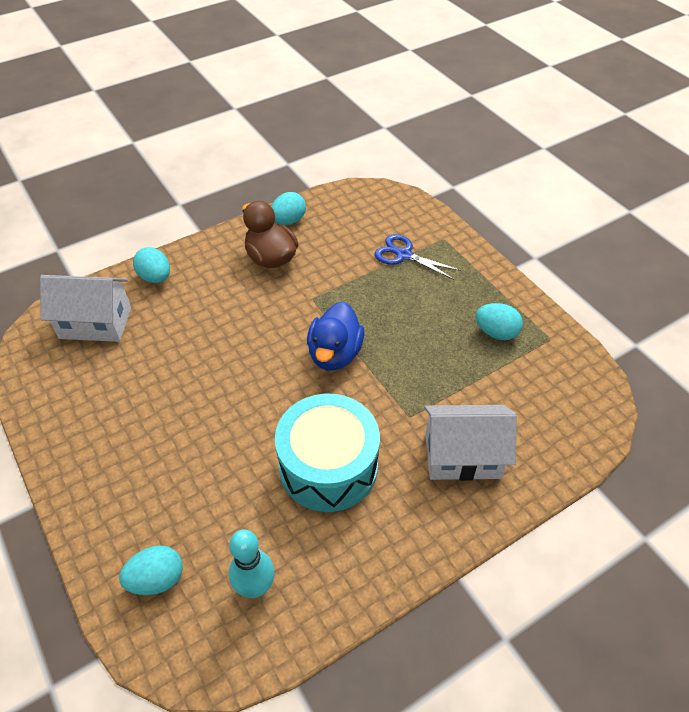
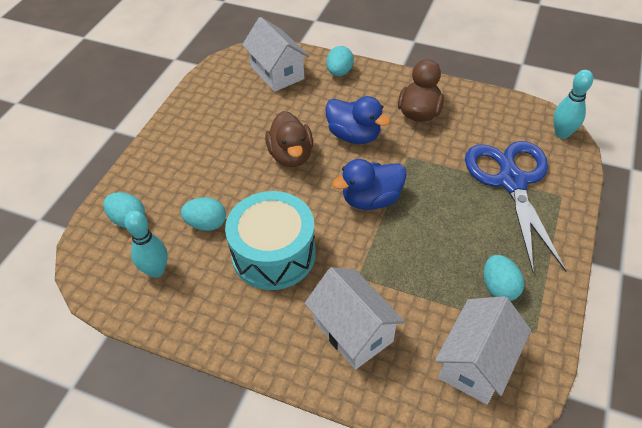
camera: 55 degrees right, 0 degrees up
turquoise egg [271,192,306,225] -> turquoise egg moved to [181,197,226,231]
blue scissors [374,234,461,280] -> blue scissors [465,141,566,273], size x1.91
none -> brown duck [265,111,313,167]
none -> blue duck [325,96,390,144]
none -> white house [435,296,531,404]
none -> turquoise bowling pin [553,70,593,139]

